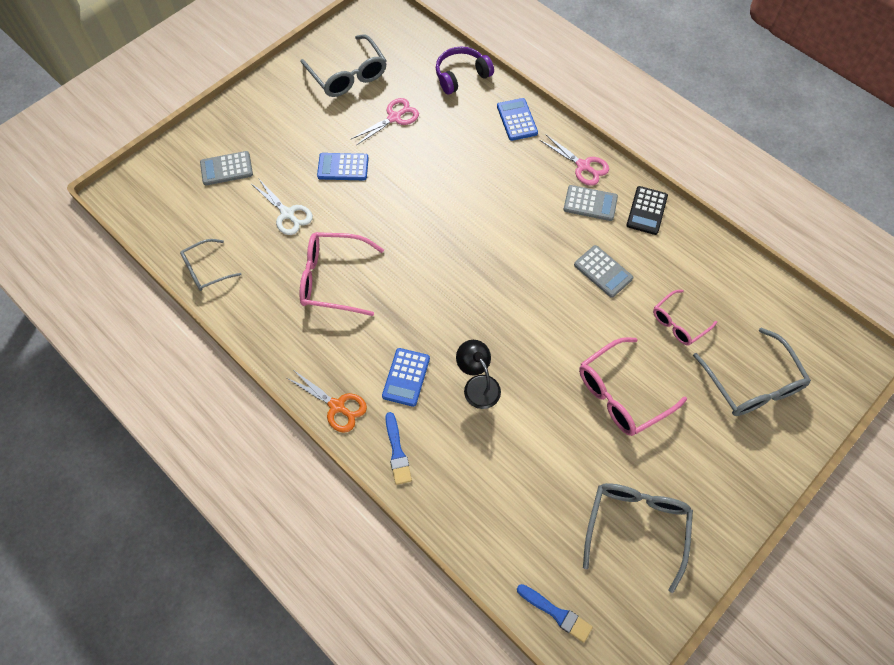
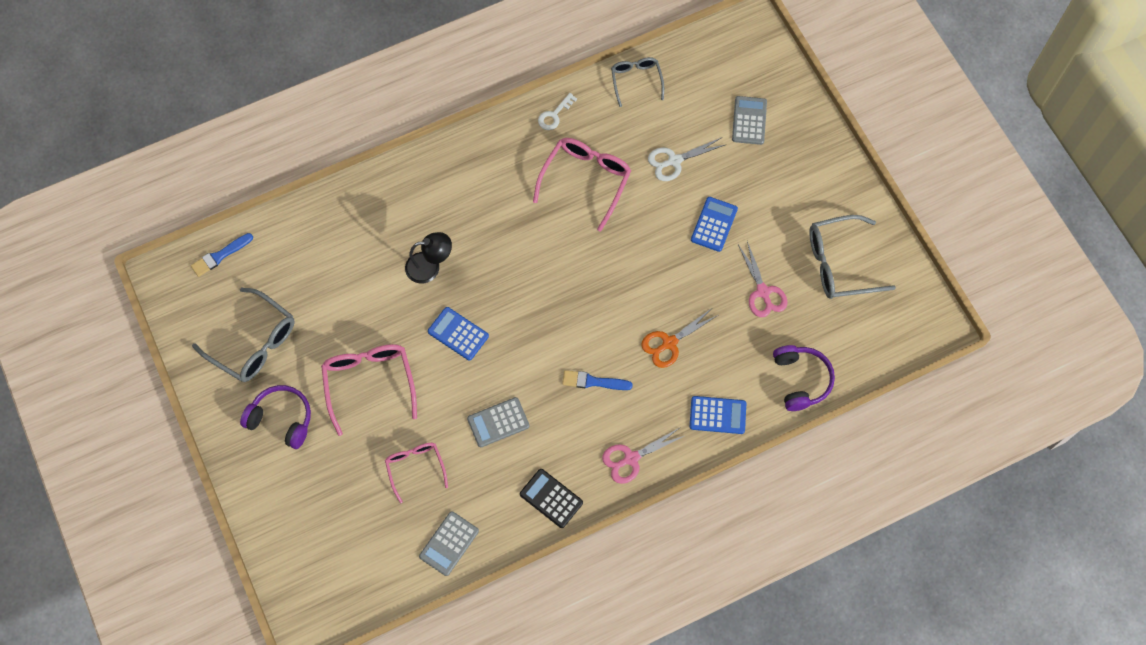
camera: 110 degrees right, 5 degrees up
orange scissors [287,371,367,433] -> orange scissors moved to [641,308,718,368]
blue calculator [382,348,430,407] -> blue calculator moved to [428,307,489,361]
blue brush [385,412,412,485] -> blue brush moved to [562,370,633,390]
grey calculator [563,185,618,221] -> grey calculator moved to [419,511,479,576]
grey glasses [693,328,811,416] -> none
none -> purple headphones [240,385,311,449]
none -> white key [538,93,577,130]

